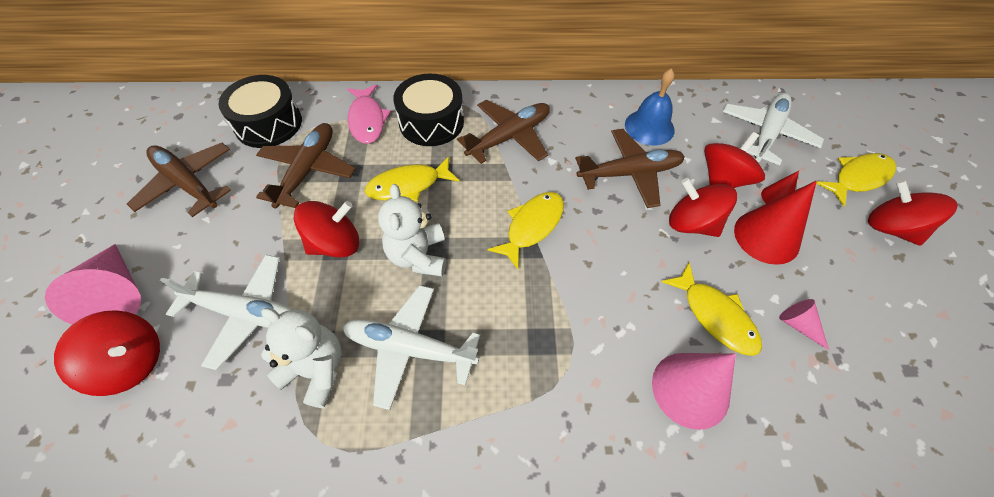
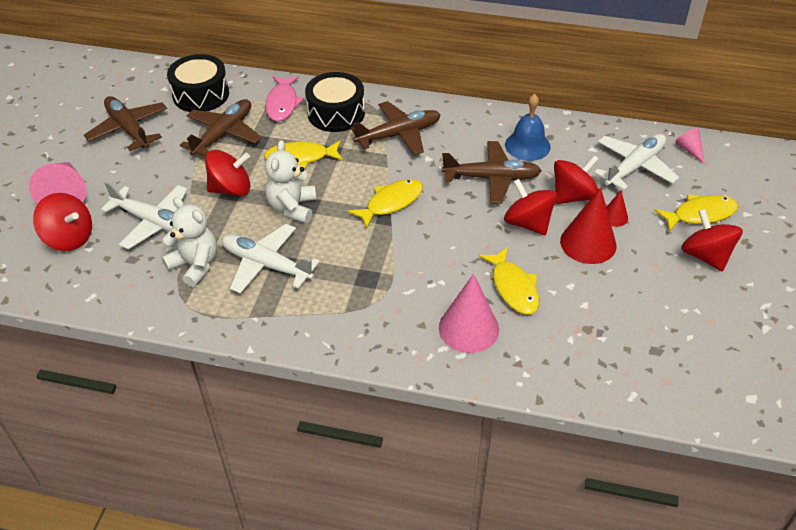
camera: 15 degrees right, 10 degrees down
pink cone [779,299,829,350] -> pink cone moved to [676,128,705,164]

